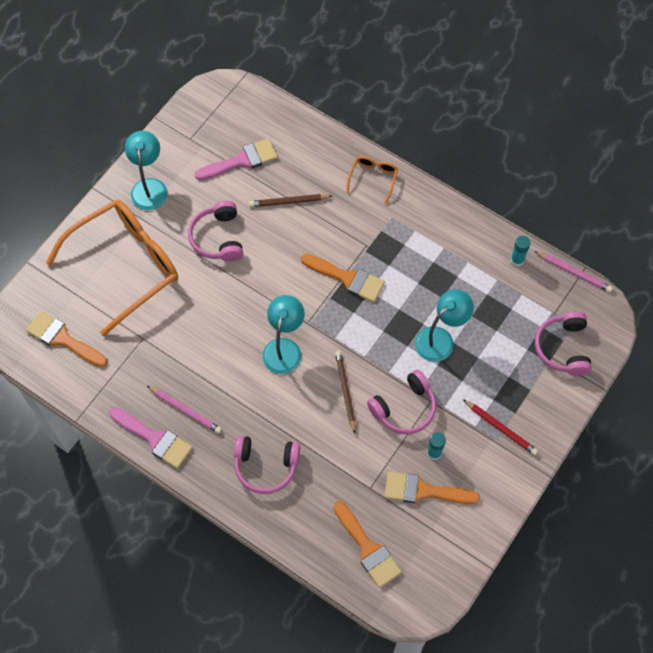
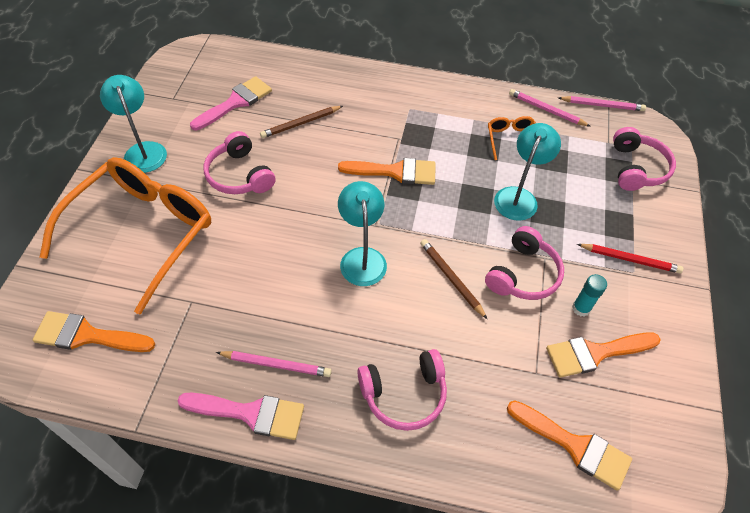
camera: 25 degrees left, 10 degrees down
orange glasses [346,156,398,204] -> orange glasses moved to [488,116,536,160]
turquoise glue stick [510,236,531,267] -> pink pencil [509,89,591,127]
pink headphones [535,312,592,376] -> pink headphones turned 150 degrees counterclockwise [613,127,676,191]

